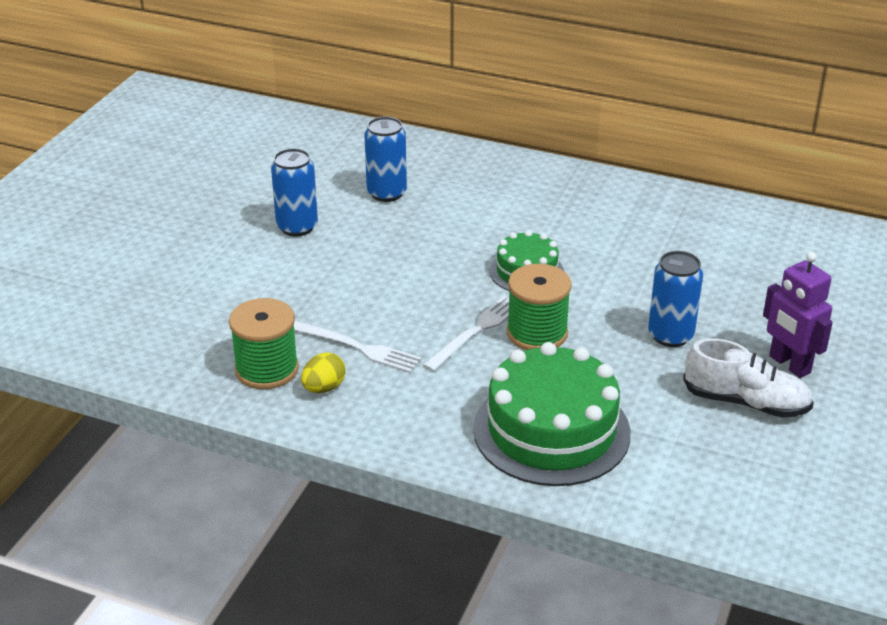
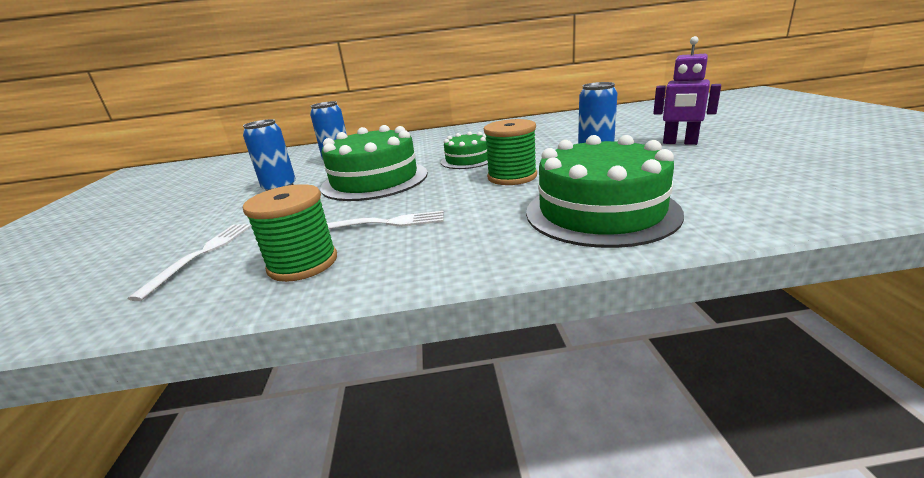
camera: 25 degrees left, 10 degrees down
yellow egg [301,353,346,393] -> none
white fork [423,295,509,371] -> white fork moved to [128,224,252,301]
white shoe [683,338,814,418] -> none
none -> green cake [320,125,428,201]

